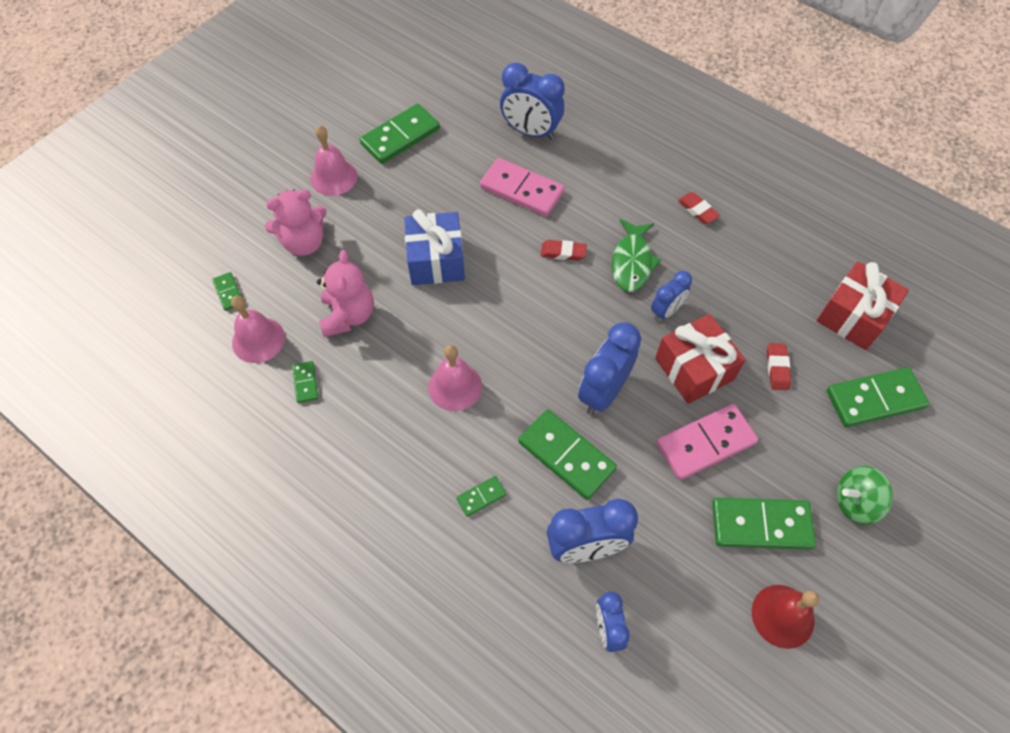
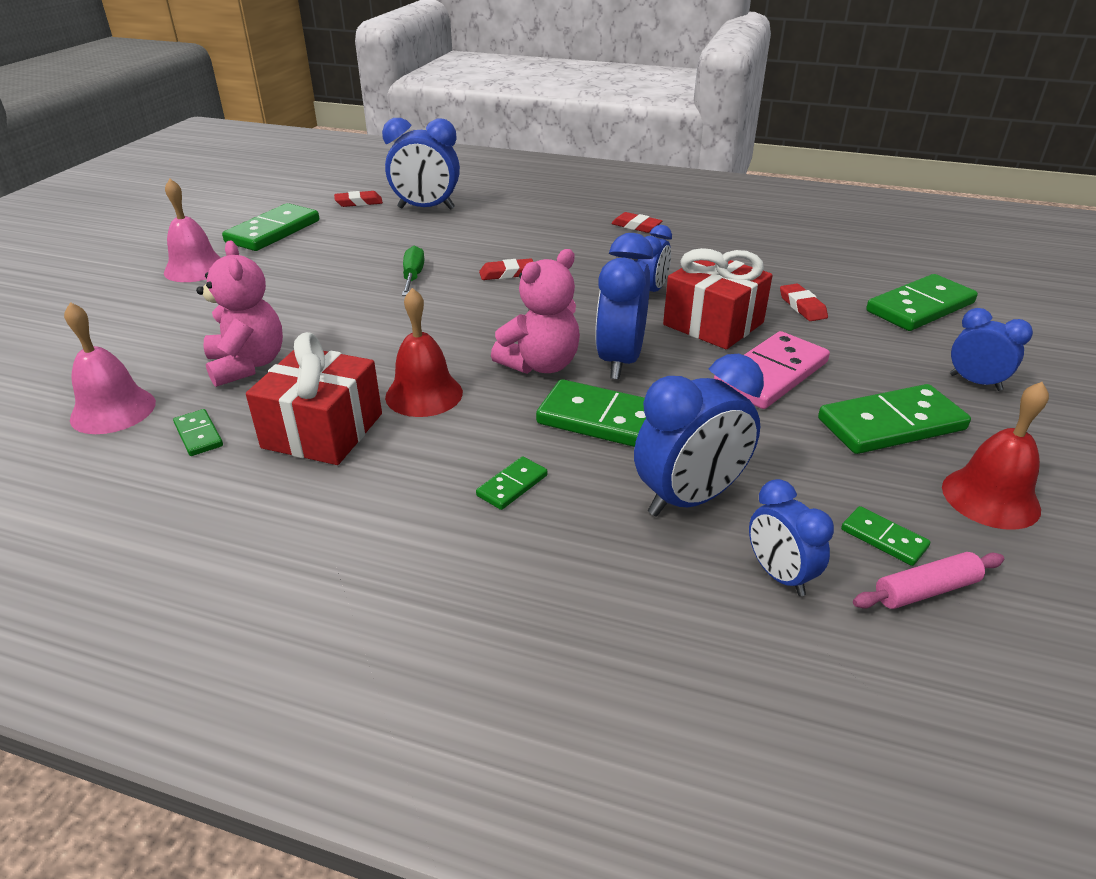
camera: 20 degrees left, 25 degrees down
green domino [212,272,241,311] -> green domino moved to [841,506,930,566]
pink teddy bear [265,189,327,256] -> pink teddy bear moved to [491,249,580,374]
blue gift [404,209,465,285] -> none
pink bell [428,345,482,411] -> red bell [385,288,463,417]
pink domino [480,158,565,217] -> none
green fish [612,219,661,292] -> none
red gift [817,261,909,350] -> red gift moved to [246,332,382,465]
green spinning top [837,466,893,525] -> blue clock [950,308,1033,391]
none -> red eraser [334,191,383,207]
none -> green screwdriver [402,246,424,296]
none -> pink rolling pin [853,552,1004,609]

